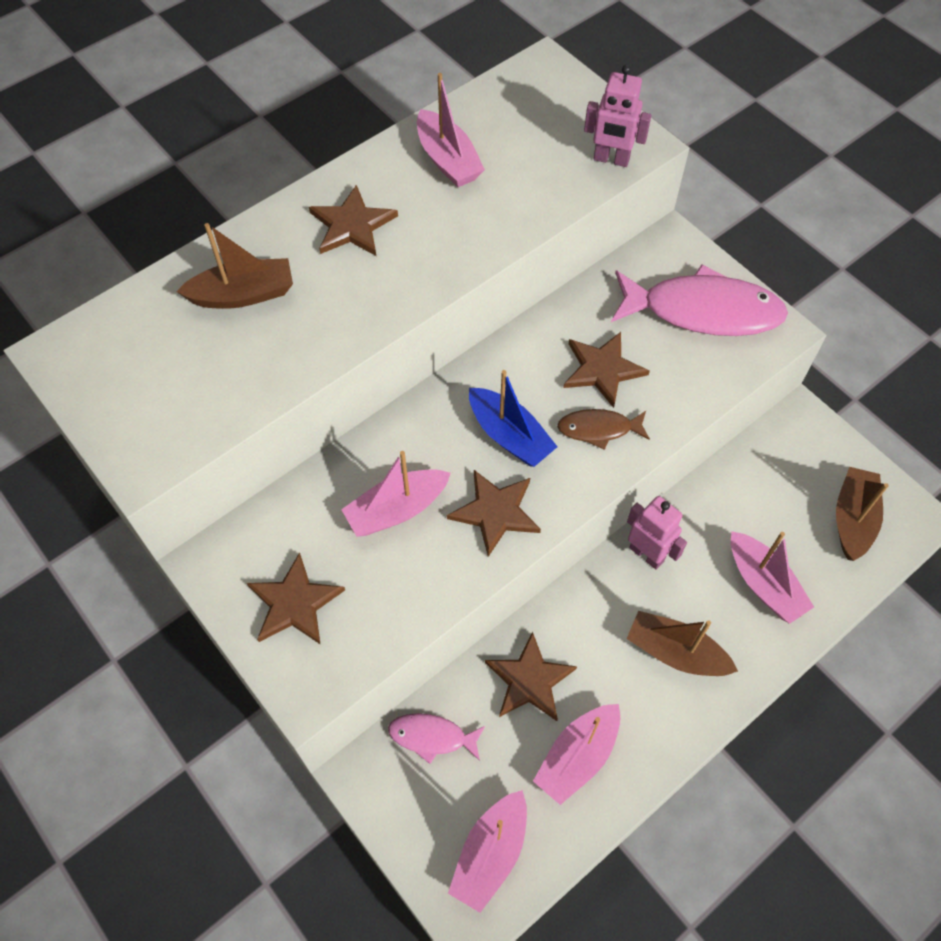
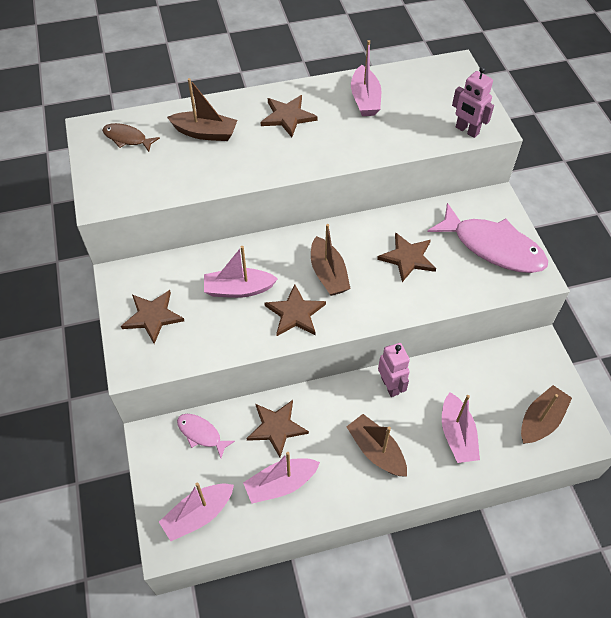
camera: 25 degrees right, 5 degrees down
blue boat [469,370,558,467] -> brown boat [311,224,351,296]
brown fish [557,409,650,450] -> brown fish moved to [102,123,160,152]

